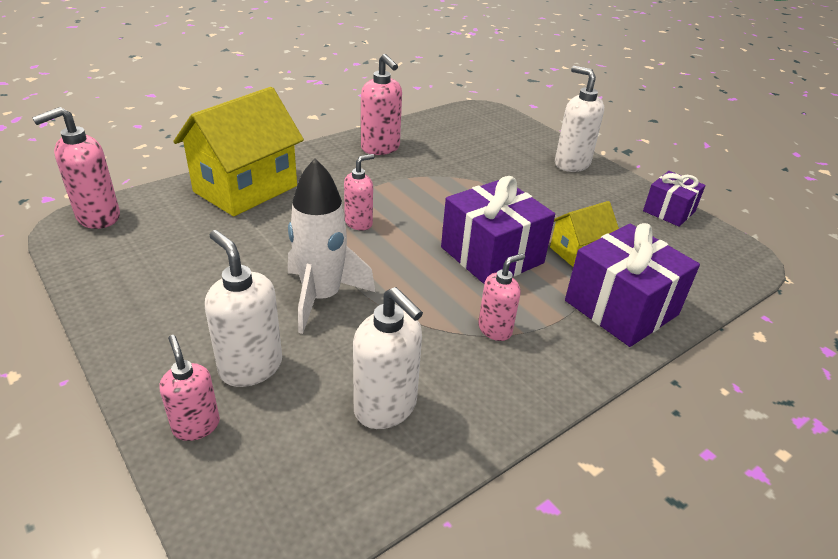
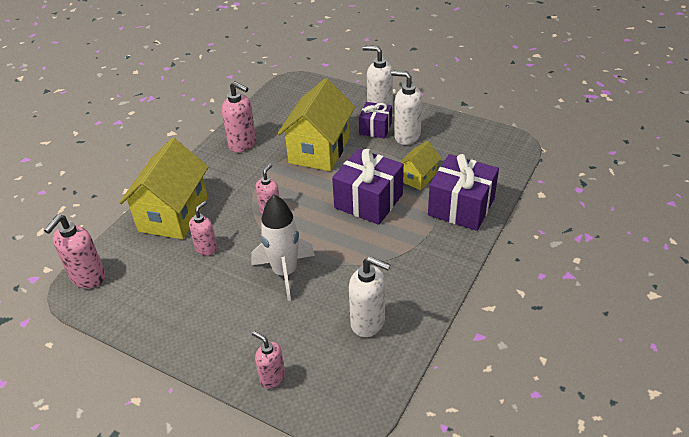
camera: 20 degrees left, 5 degrees up
white soap dispenser [205,230,282,387] -> white soap dispenser moved to [391,71,422,145]
pink soap dispenser [478,253,525,341] -> pink soap dispenser moved to [189,201,217,256]
purple gift [643,171,706,227] -> purple gift moved to [359,102,392,139]
none -> yellow house [278,78,355,171]

